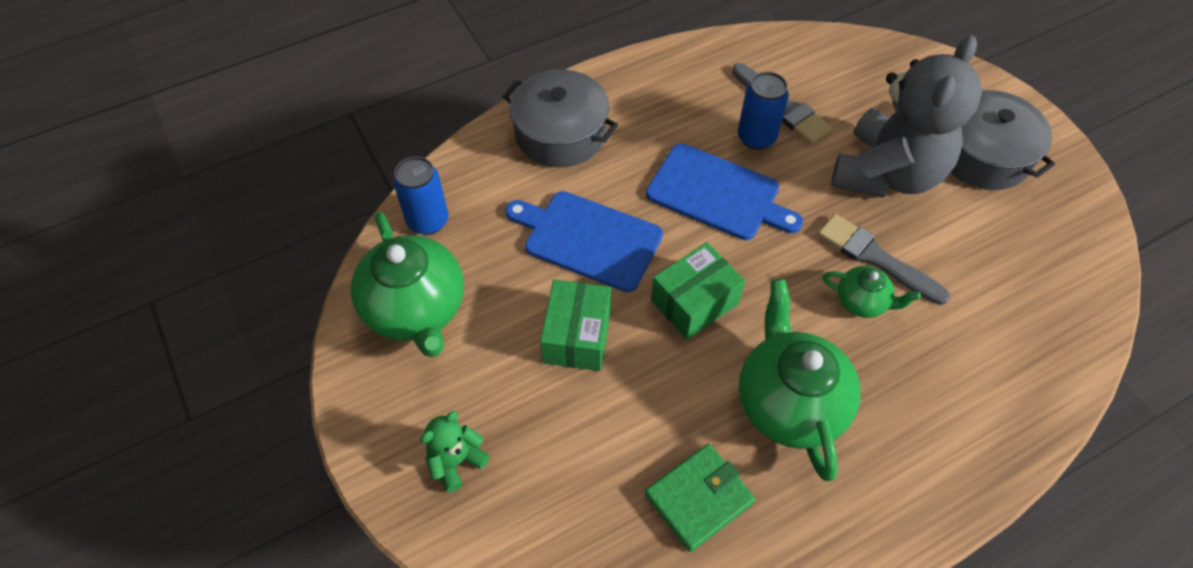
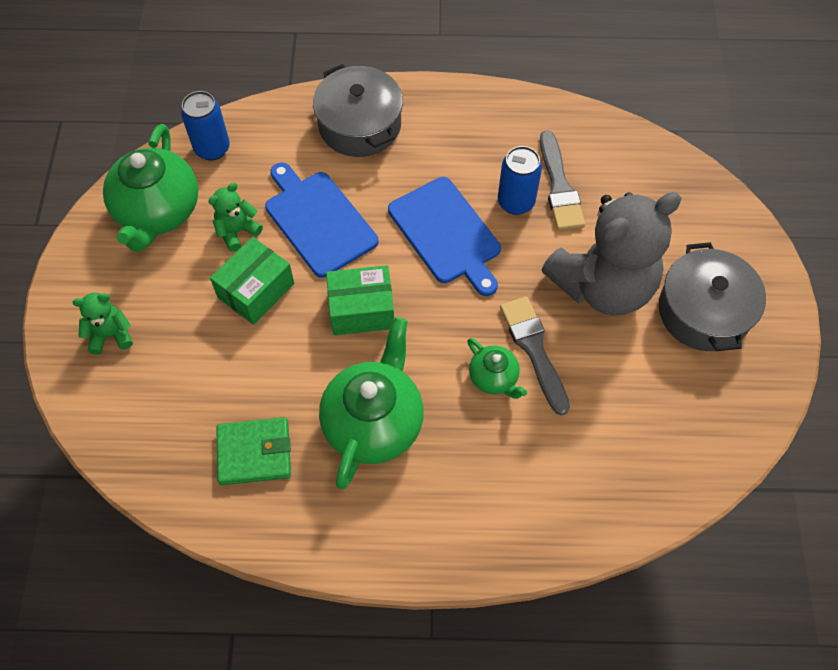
camera: 30 degrees right, 5 degrees up
none -> green teddy bear [208,183,263,251]

